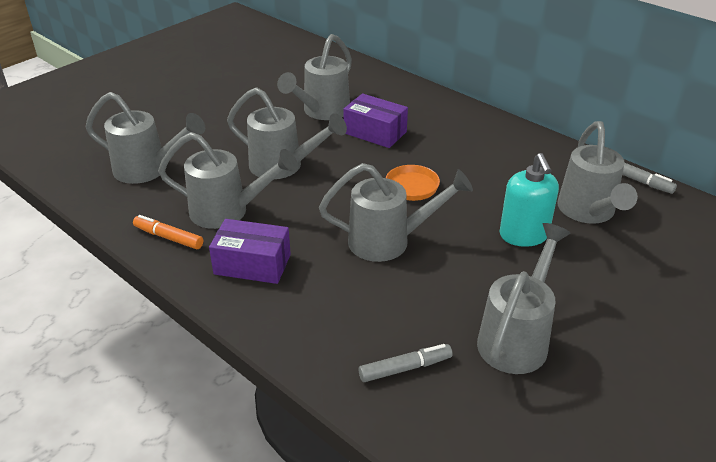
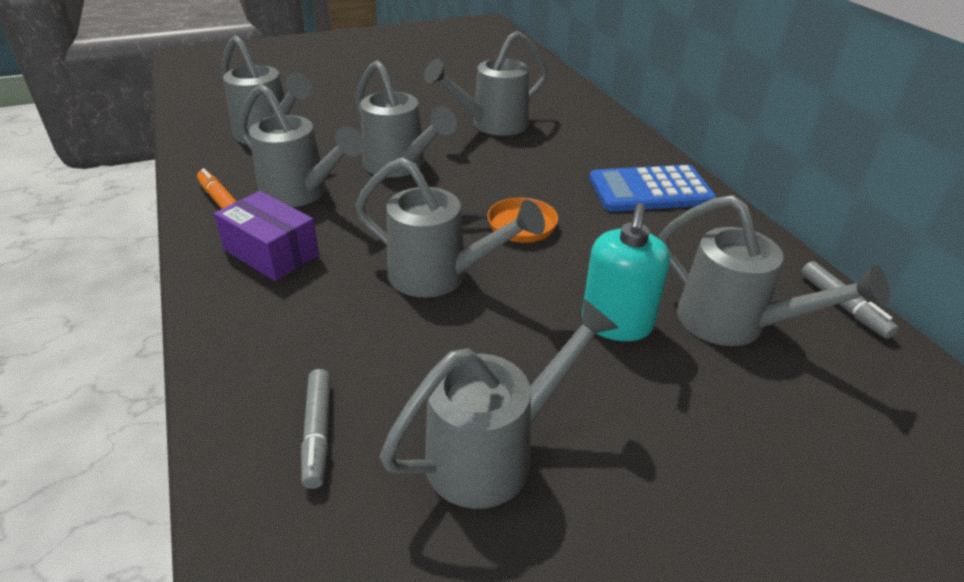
camera: 25 degrees right, 0 degrees up
purple box [343,94,408,148] -> none
grey marker [359,344,453,382] -> grey marker turned 75 degrees clockwise [301,369,331,489]
grey watering can [557,121,638,224] -> grey watering can turned 75 degrees counterclockwise [659,195,889,346]
none -> blue calculator [589,165,716,212]

